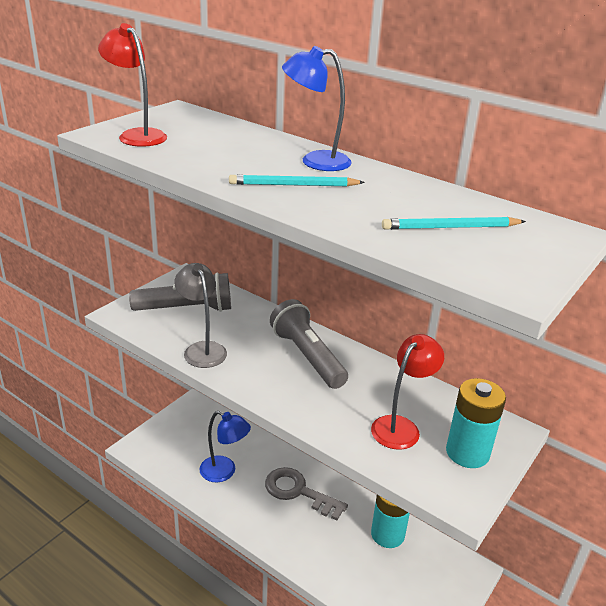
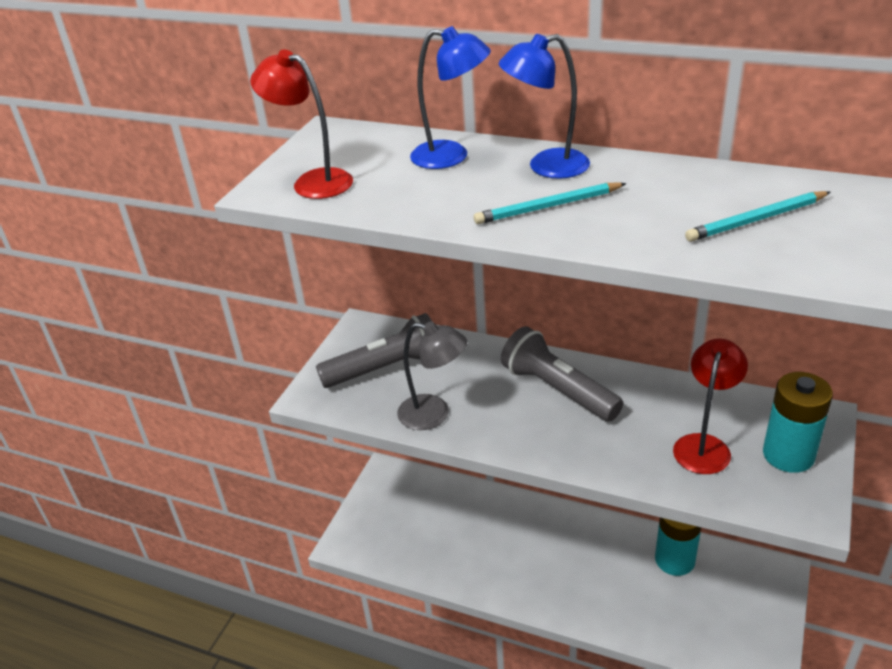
camera: 10 degrees left, 5 degrees up
grey lamp [174,263,227,368] -> grey lamp turned 150 degrees clockwise [397,321,467,430]
blue lamp [200,411,251,482] -> blue lamp moved to [410,26,491,169]
grey key [265,467,348,521] -> none

